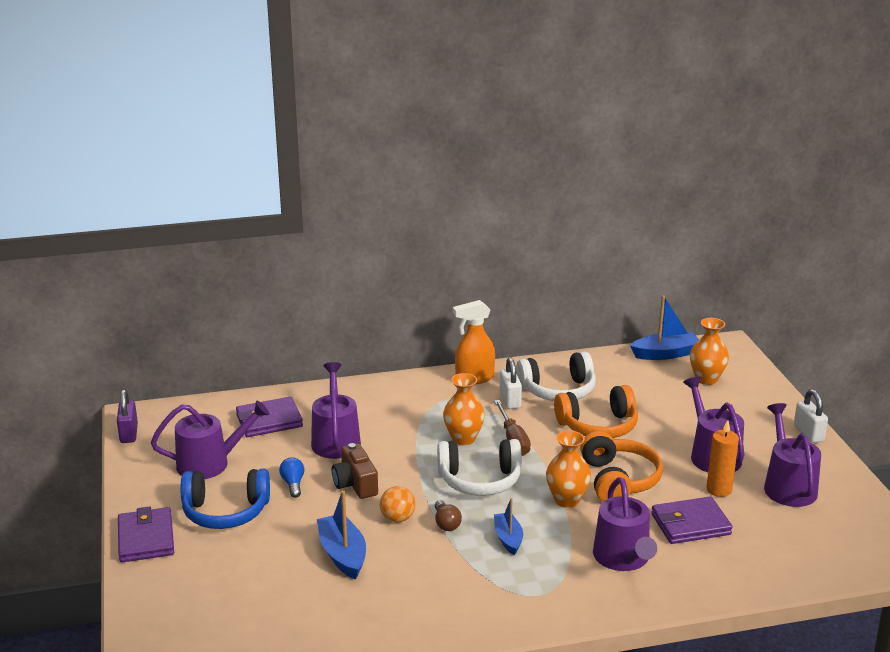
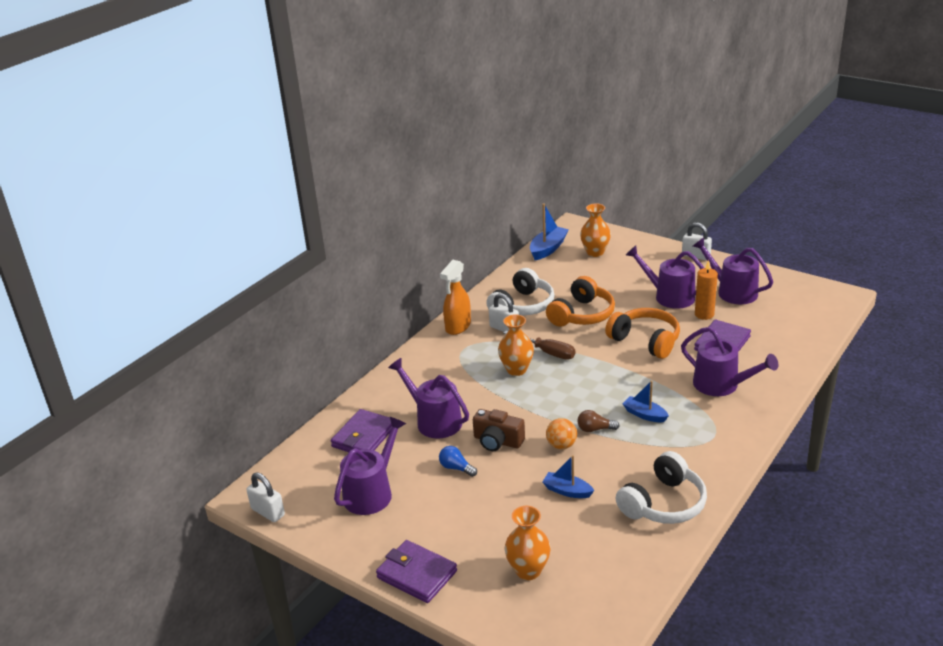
camera: 40 degrees left, 5 degrees up
purple padlock [117,389,138,443] -> white padlock [247,473,285,522]
blue headphones [181,469,270,529] -> none
blue boat [317,490,366,580] -> blue boat [543,455,594,498], size x0.65
brown light bulb [435,500,462,531] -> brown light bulb turned 150 degrees clockwise [578,410,620,432]
white headphones [437,439,522,496] -> white headphones moved to [616,451,707,524]
orange vase [546,430,591,508] -> orange vase moved to [505,506,551,580]

